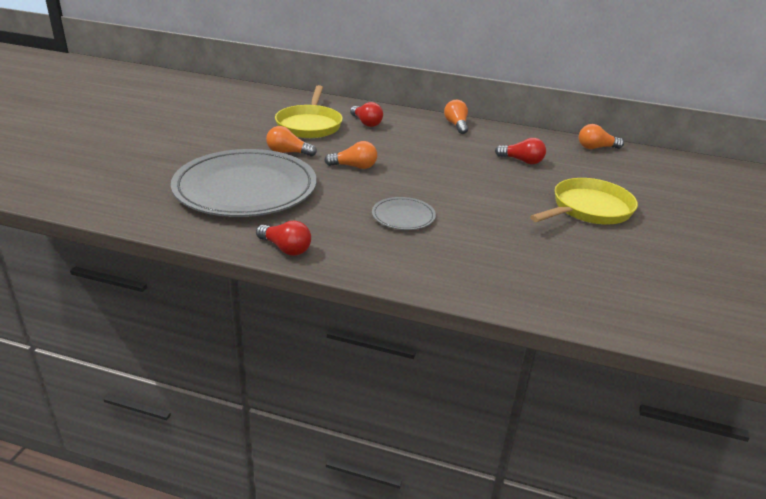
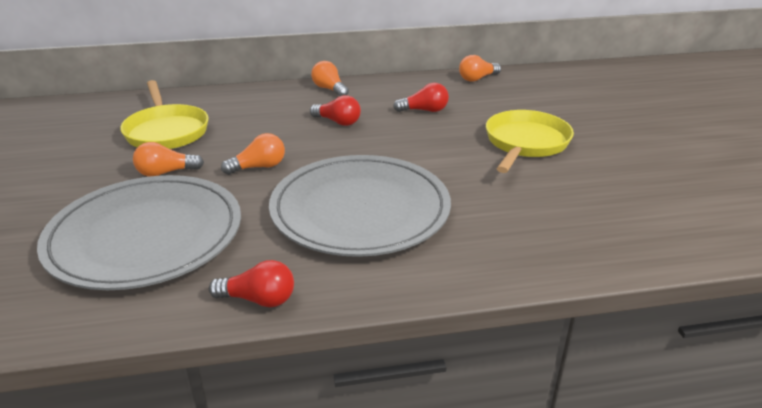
camera: 25 degrees left, 0 degrees up
red light bulb [350,102,383,127] -> red light bulb moved to [310,95,361,126]
grey plate [372,197,436,230] -> grey plate [269,155,451,257], size x2.31

